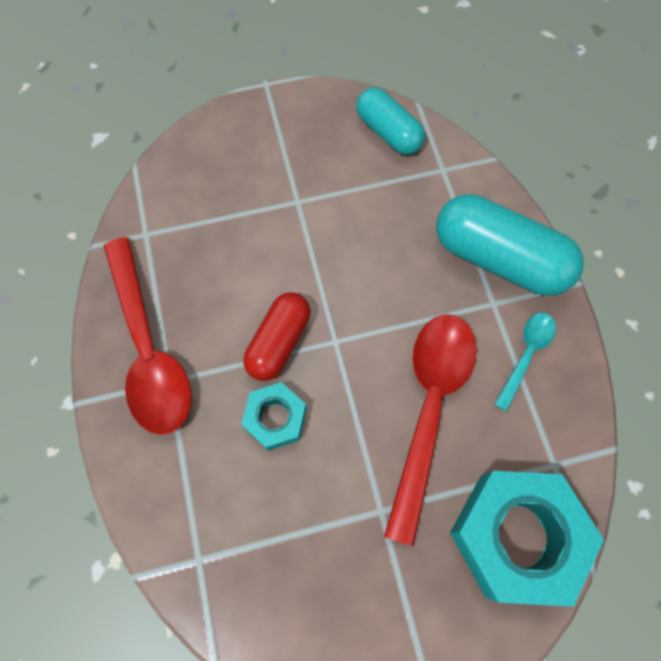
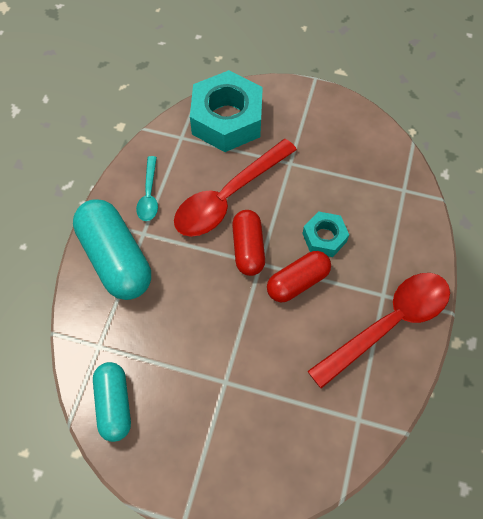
camera: 150 degrees left, 5 degrees down
red spoon [104,237,192,435] -> red spoon turned 45 degrees clockwise [307,273,450,389]
turquoise spoon [494,313,556,411] -> turquoise spoon turned 60 degrees counterclockwise [136,156,158,221]
none -> red capsule [232,210,265,276]

